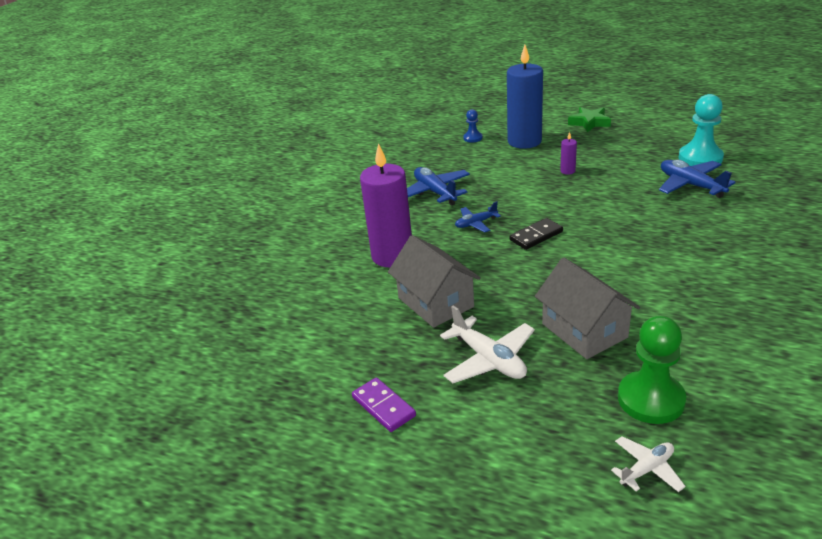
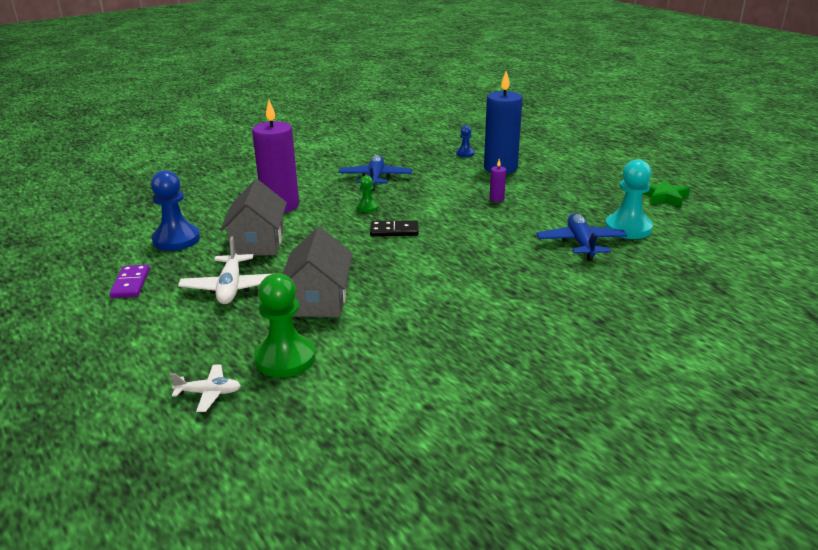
camera: 30 degrees right, 5 degrees down
blue plane [455,201,501,232] -> green pawn [357,175,378,213]
green star [568,107,611,132] -> green star moved to [642,179,690,207]
none -> blue pawn [151,170,200,251]

